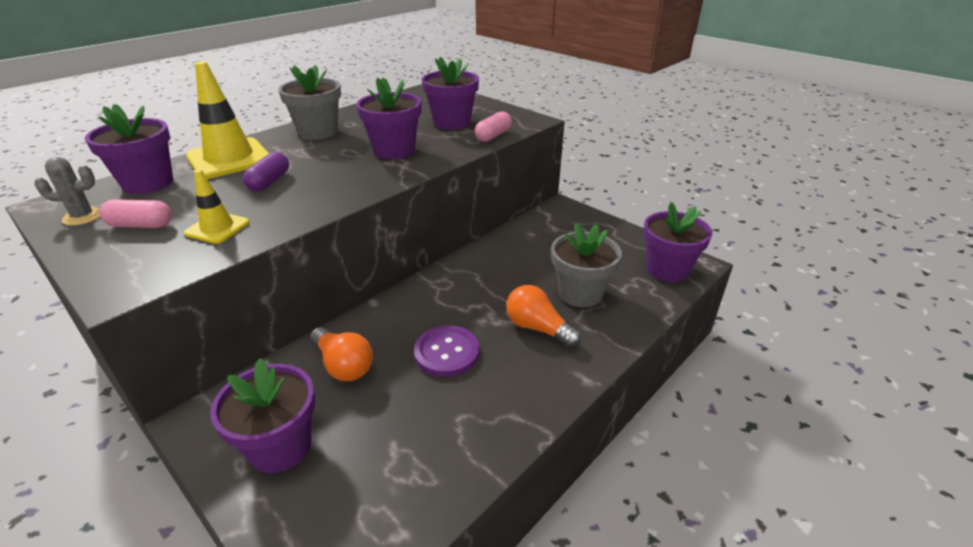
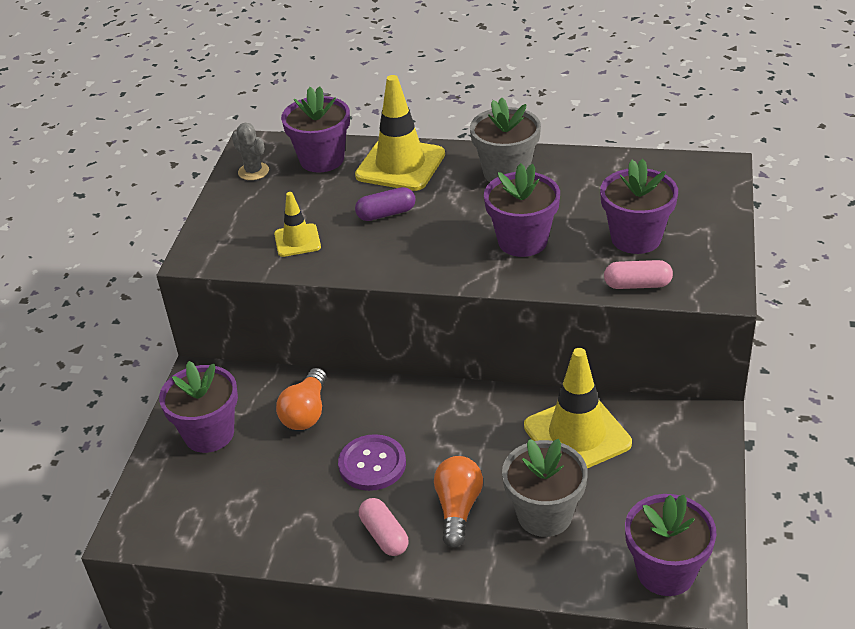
camera: 60 degrees right, 5 degrees up
pink capsule [99,199,172,228] -> pink capsule moved to [359,498,409,556]
none -> yellow traffic cone [524,348,632,468]

